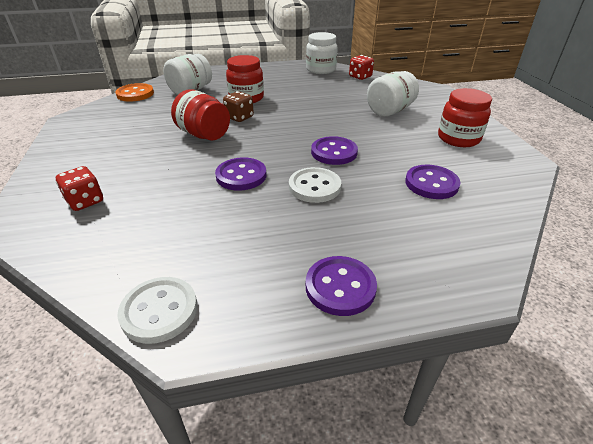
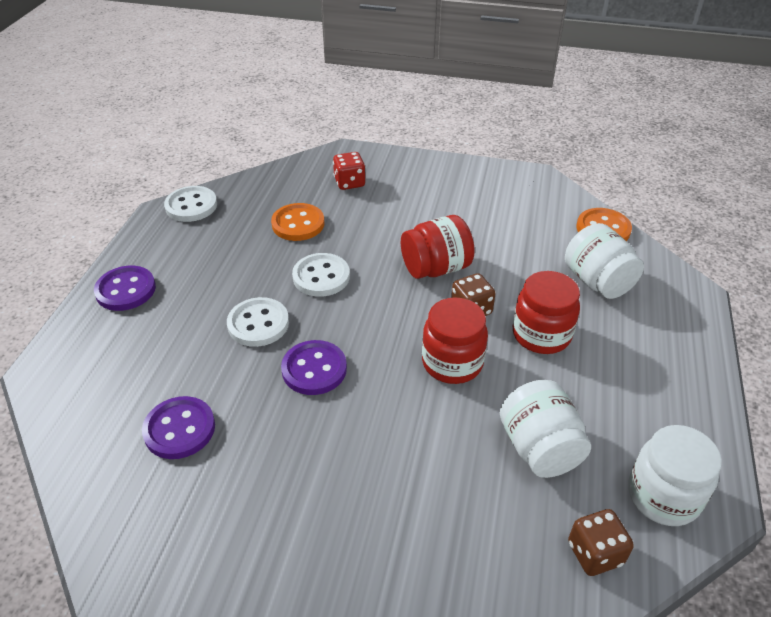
camera: 115 degrees right, 5 degrees up
purple button [215,158,267,191] -> white button [292,253,350,297]
red dice [349,55,374,80] -> brown dice [568,509,634,576]
white jar [367,71,419,117] -> white jar moved to [500,380,591,478]
red jar [438,88,492,147] -> red jar moved to [422,297,488,384]
none -> orange button [271,203,325,241]

